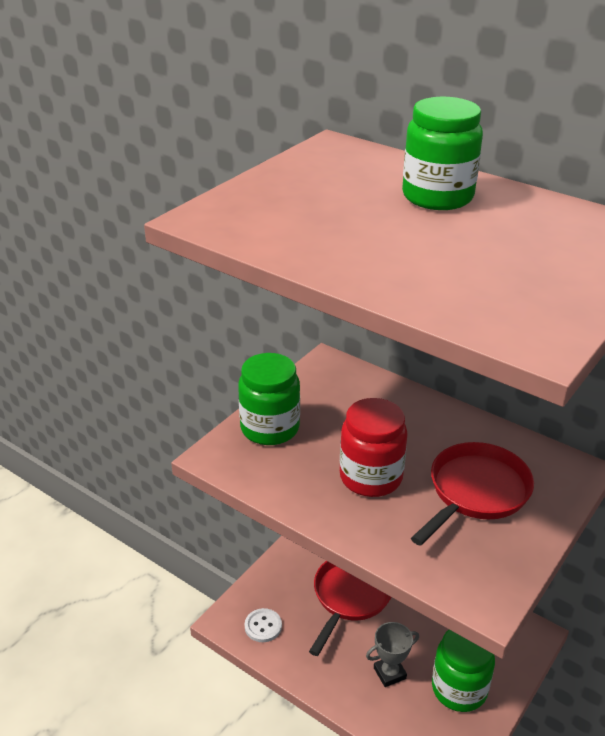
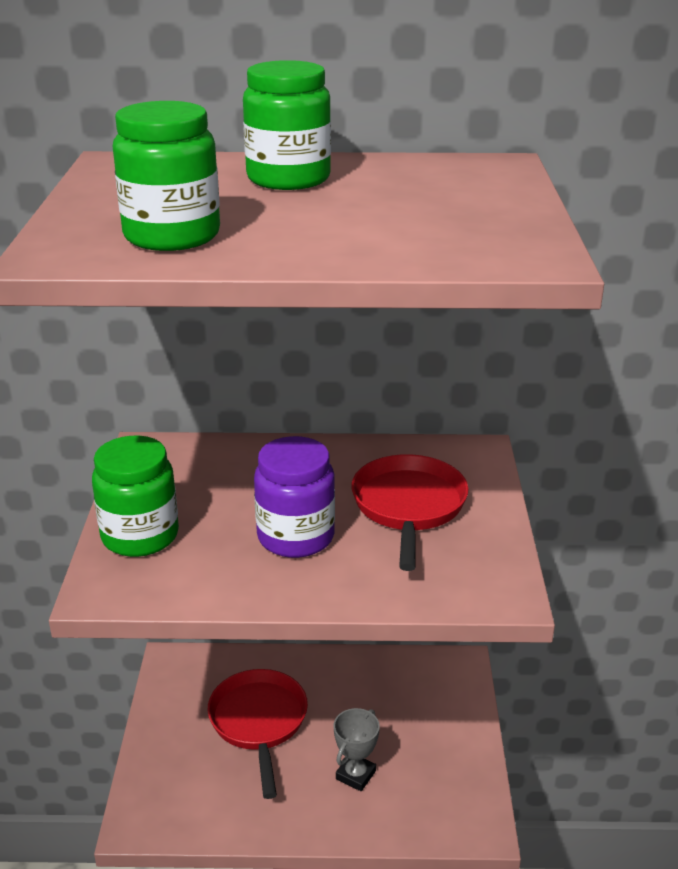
camera: 35 degrees left, 5 degrees down
white button [245,608,282,642] -> none
red jar [340,398,408,497] -> purple jar [254,436,335,558]
green jar [432,630,495,712] -> green jar moved to [113,101,220,251]

